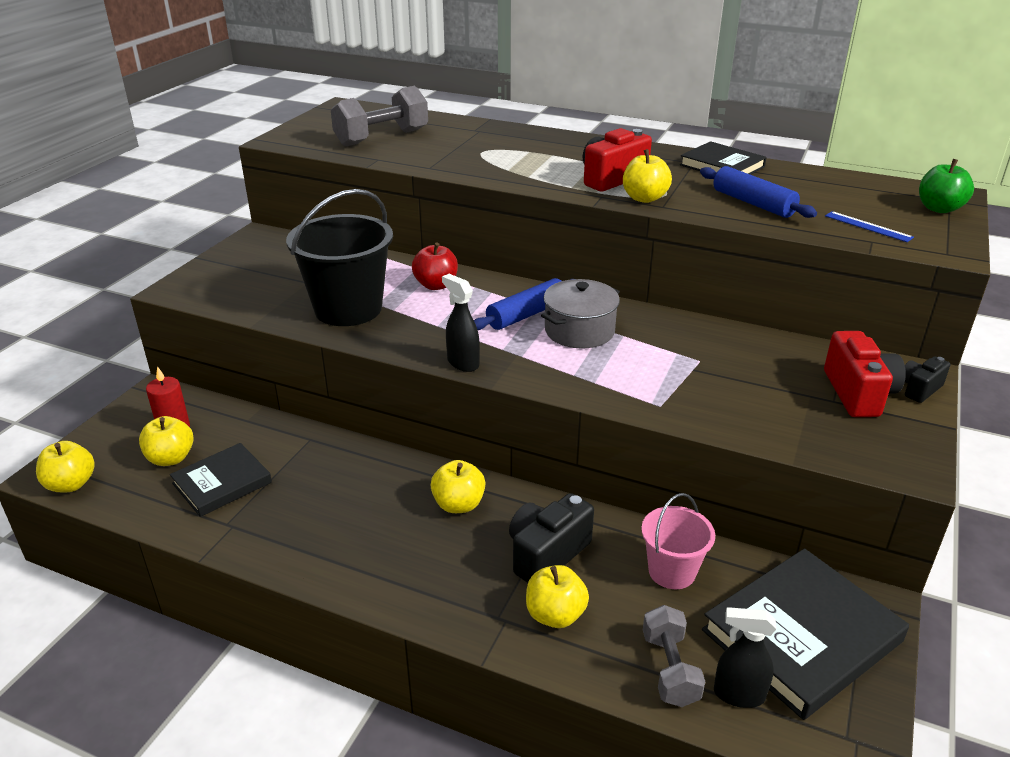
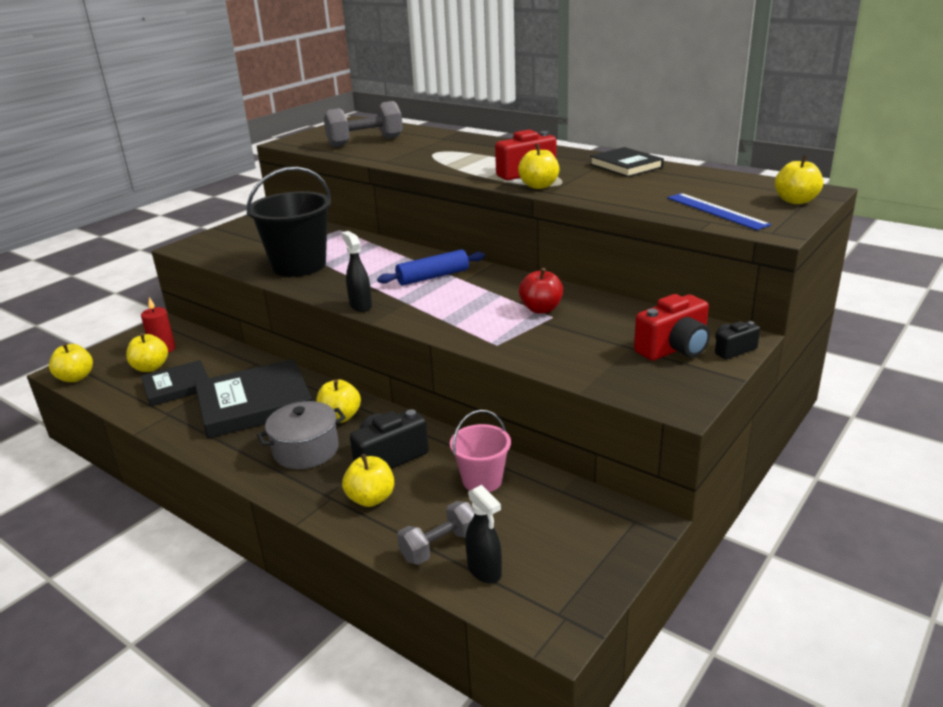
camera: 15 degrees right, 5 degrees down
red apple [412,242,458,290] -> red apple moved to [519,268,563,314]
grey pot [541,279,620,348] -> grey pot moved to [257,401,346,469]
grey dumbbell [643,605,705,707] -> grey dumbbell turned 45 degrees clockwise [397,501,475,565]
blue rolling pin [700,166,817,218] -> none
black book [702,548,909,720] -> black book moved to [195,359,312,438]
black spray bottle [714,607,776,708] -> black spray bottle turned 150 degrees counterclockwise [466,485,502,584]
red camera [824,331,906,417] -> red camera turned 45 degrees clockwise [634,294,710,361]
blue ruler [825,211,914,242] -> blue ruler [667,193,771,230], size x1.55
green apple [919,159,974,213] -> yellow apple [775,155,823,204]

